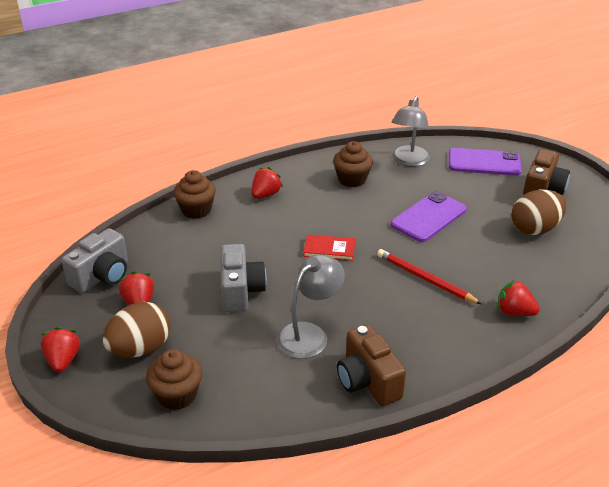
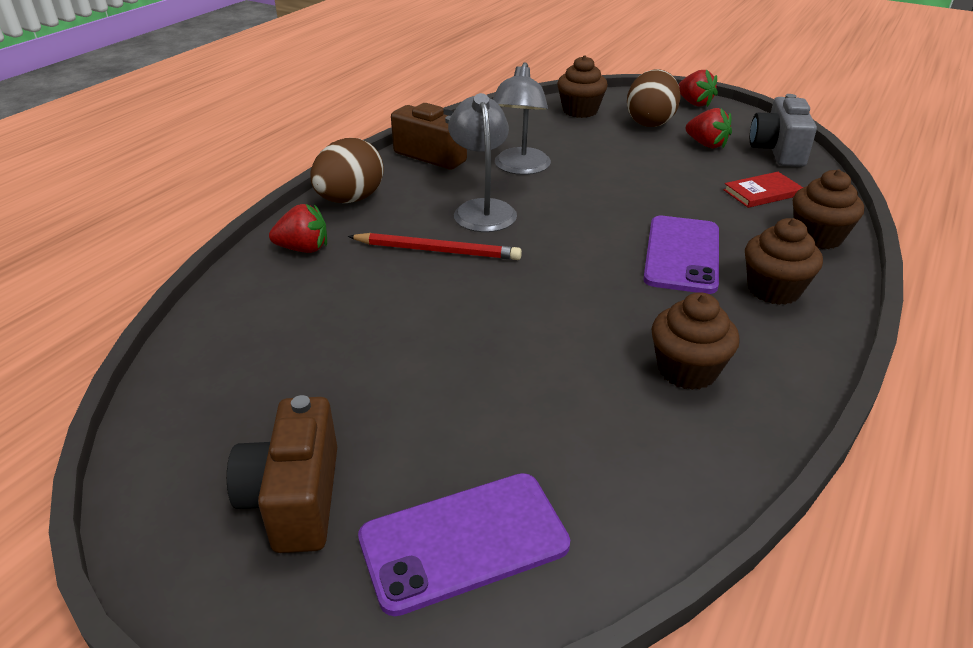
camera: 150 degrees right, 0 degrees up
grey camera [220,244,267,313] -> none
red strawberry [251,167,283,199] -> brown cupcake [745,218,823,305]
red book [303,235,355,261] -> red book moved to [724,172,803,208]
grey lamp [391,96,430,167] -> grey lamp moved to [448,93,517,232]
purple phone [391,191,467,242] -> purple phone moved to [643,216,719,294]
brown egg [511,189,566,235] -> brown egg moved to [310,138,384,203]

